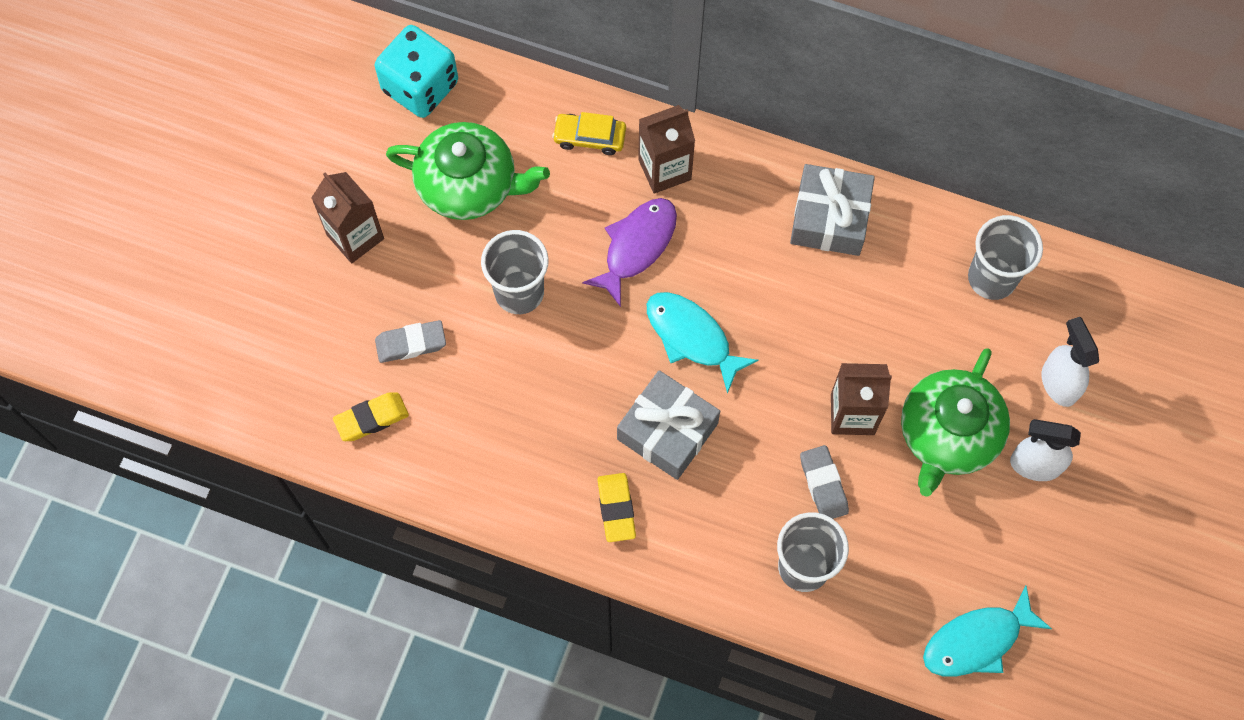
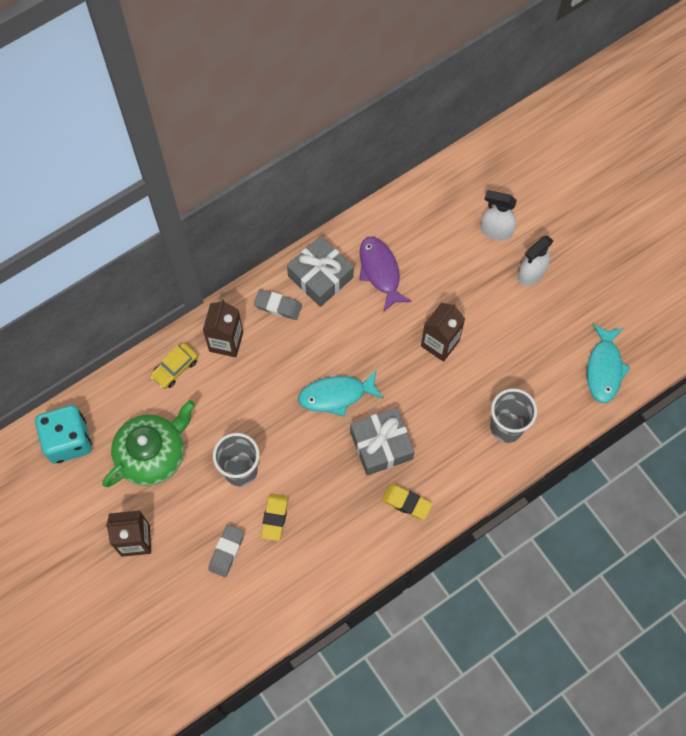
camera: 55 degrees left, 0 degrees up
yellow eraser [333,392,409,441] -> yellow eraser moved to [261,493,289,541]
purple fish [582,198,677,307] -> purple fish moved to [359,237,412,312]
grey eraser [800,445,849,519] -> grey eraser moved to [254,289,302,320]
green teapot [901,348,1010,497] -> none
grey cup [968,215,1043,300] -> none

